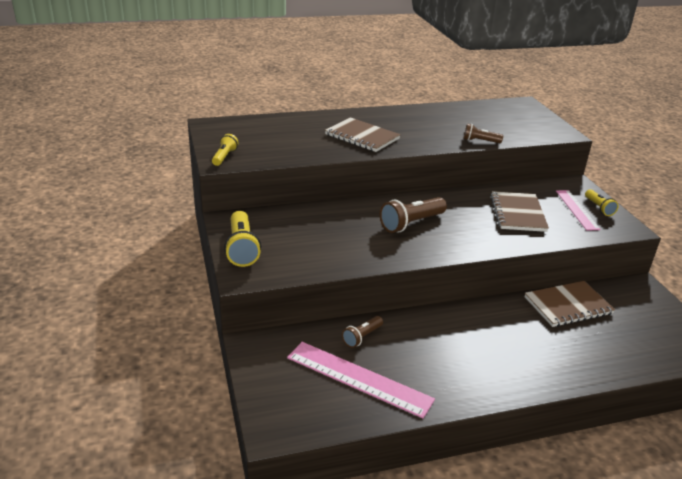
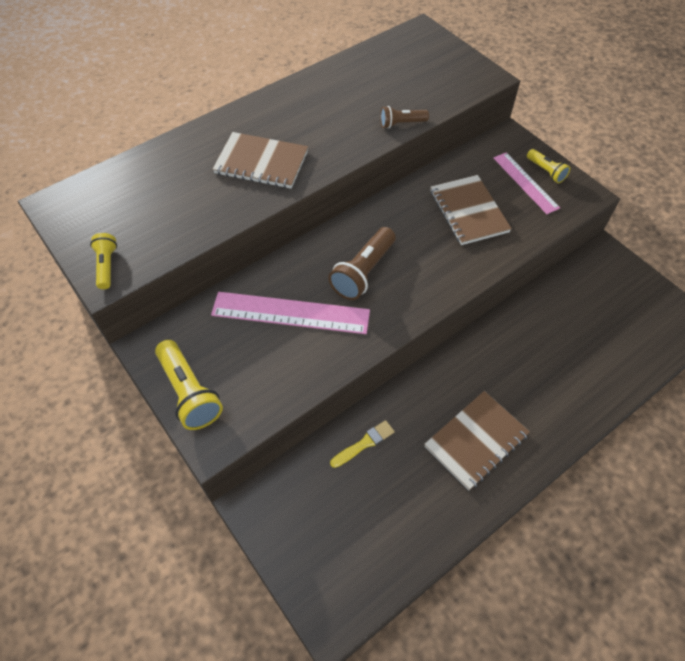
camera: 20 degrees left, 25 degrees up
pink ruler [287,342,435,418] -> pink ruler moved to [211,292,370,334]
brown flashlight [342,316,383,348] -> yellow brush [330,420,395,468]
brown notebook [525,281,615,327] -> brown notebook moved to [424,391,530,490]

